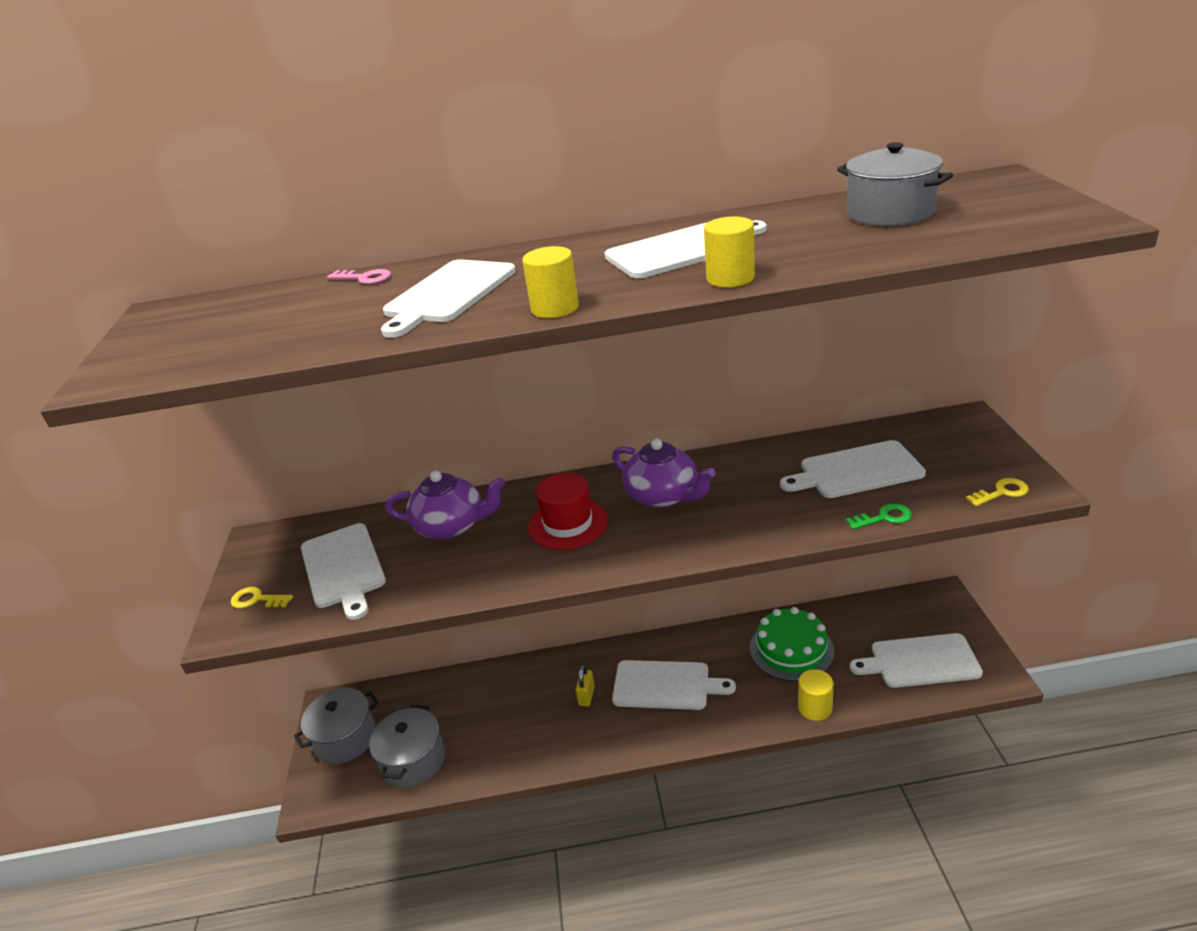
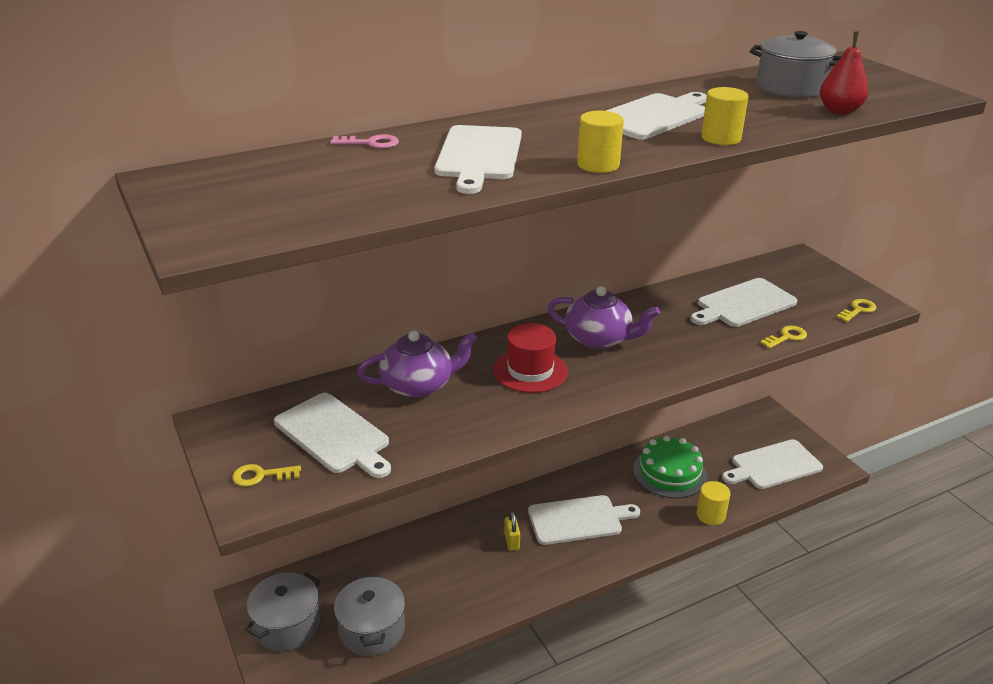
camera: 25 degrees left, 0 degrees up
green key [846,504,912,530] -> yellow key [760,326,807,349]
none -> red pear [820,32,869,115]

